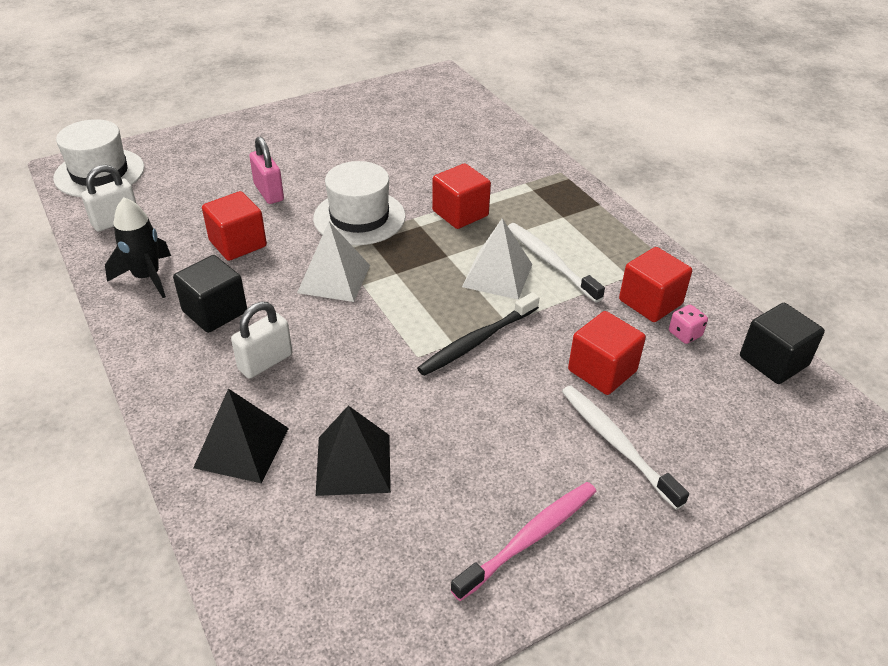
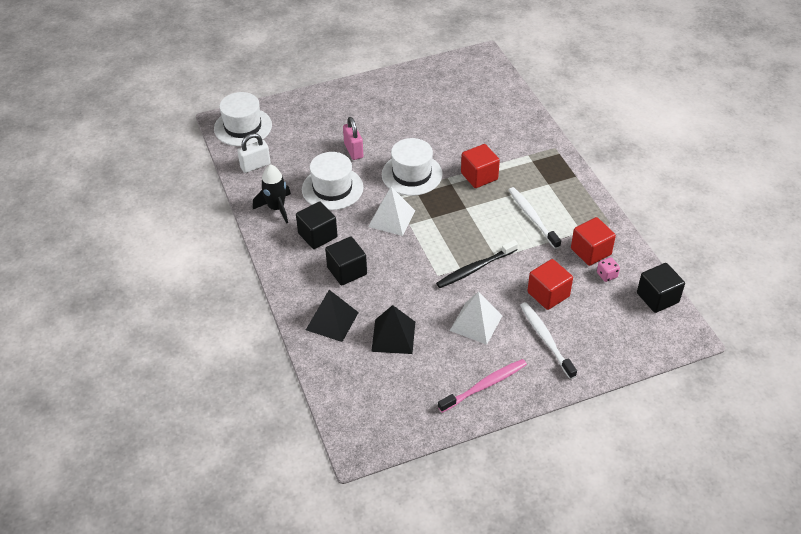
camera: 10 degrees right, 5 degrees up
red cube [202,191,267,261] -> white hat [302,152,363,210]
white padlock [231,302,292,379] -> black cube [325,237,367,285]
white pyramid [462,218,532,300] -> white pyramid moved to [450,292,502,345]

